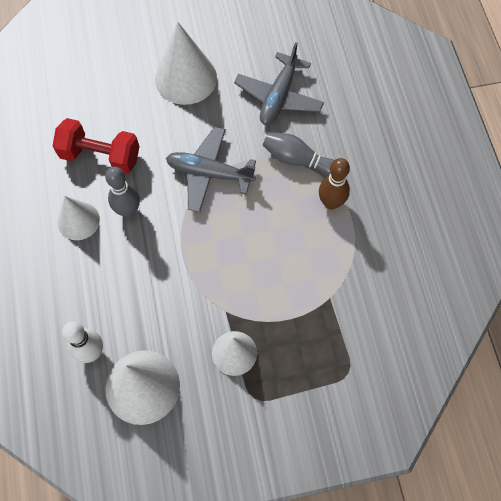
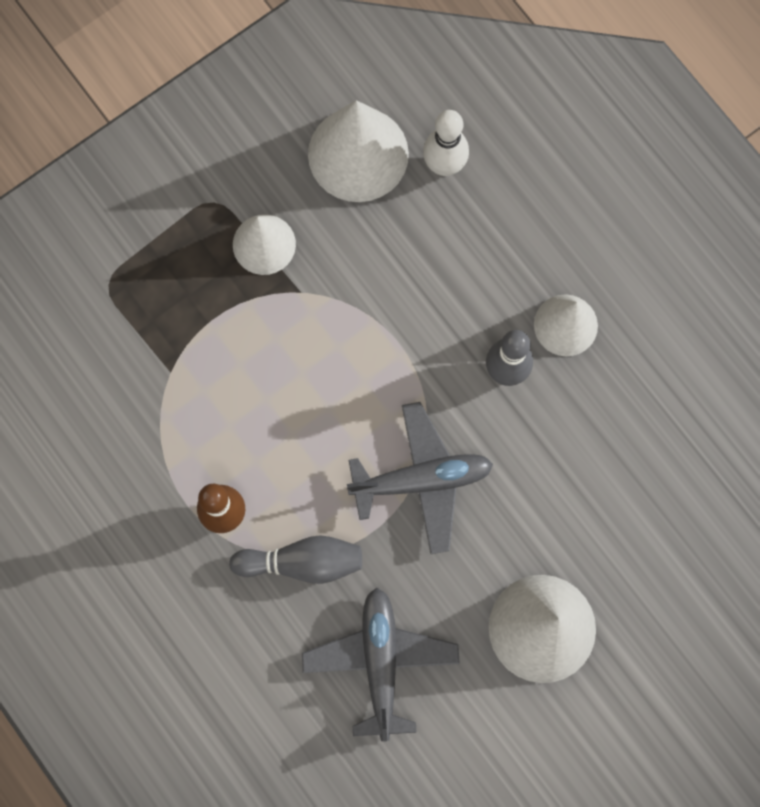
camera: 155 degrees right, 10 degrees up
red dumbbell [53,118,140,174] -> none

